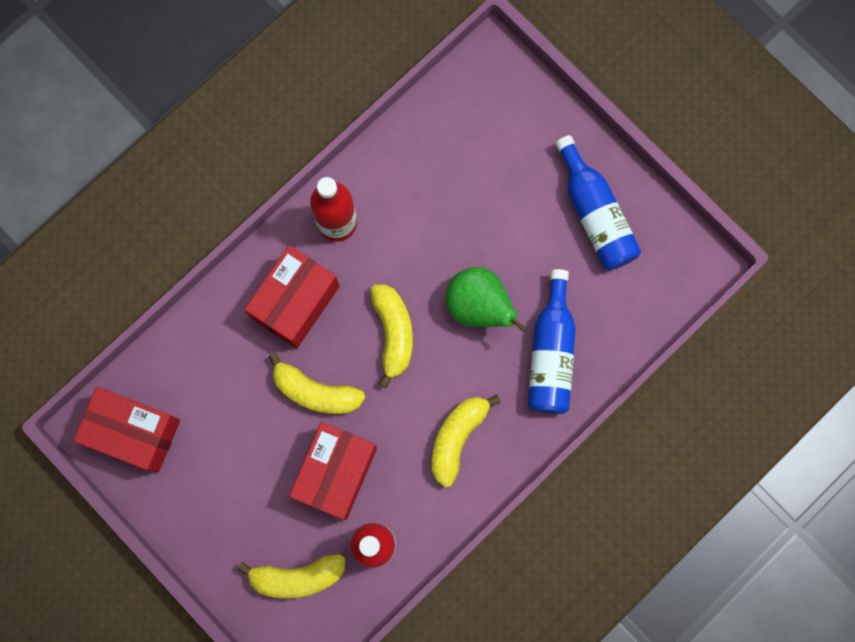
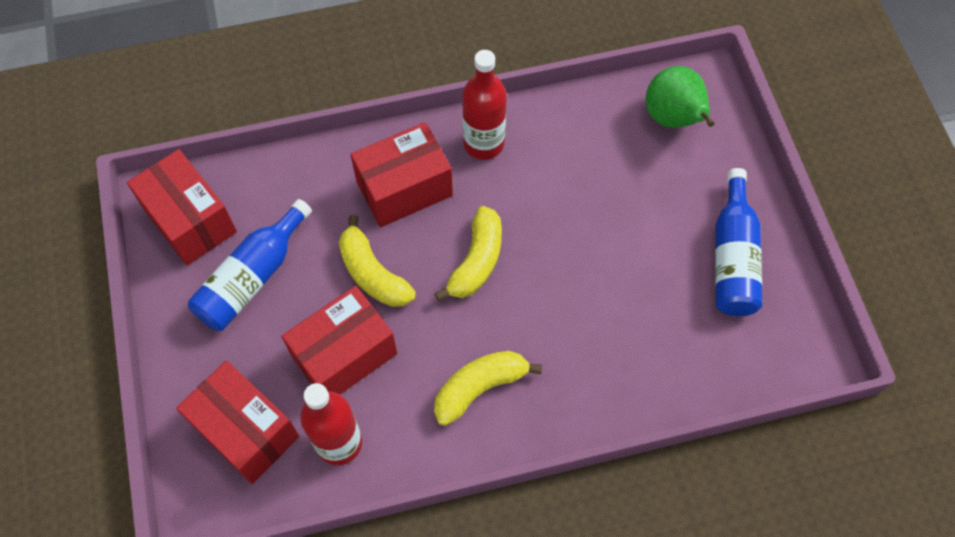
camera: 30 degrees right, 15 degrees down
yellow banana [237,554,345,598] -> red box [176,361,299,484]
green pear [446,267,528,333] -> green pear moved to [646,66,714,128]
blue bottle [528,269,576,414] -> blue bottle moved to [188,199,312,331]

